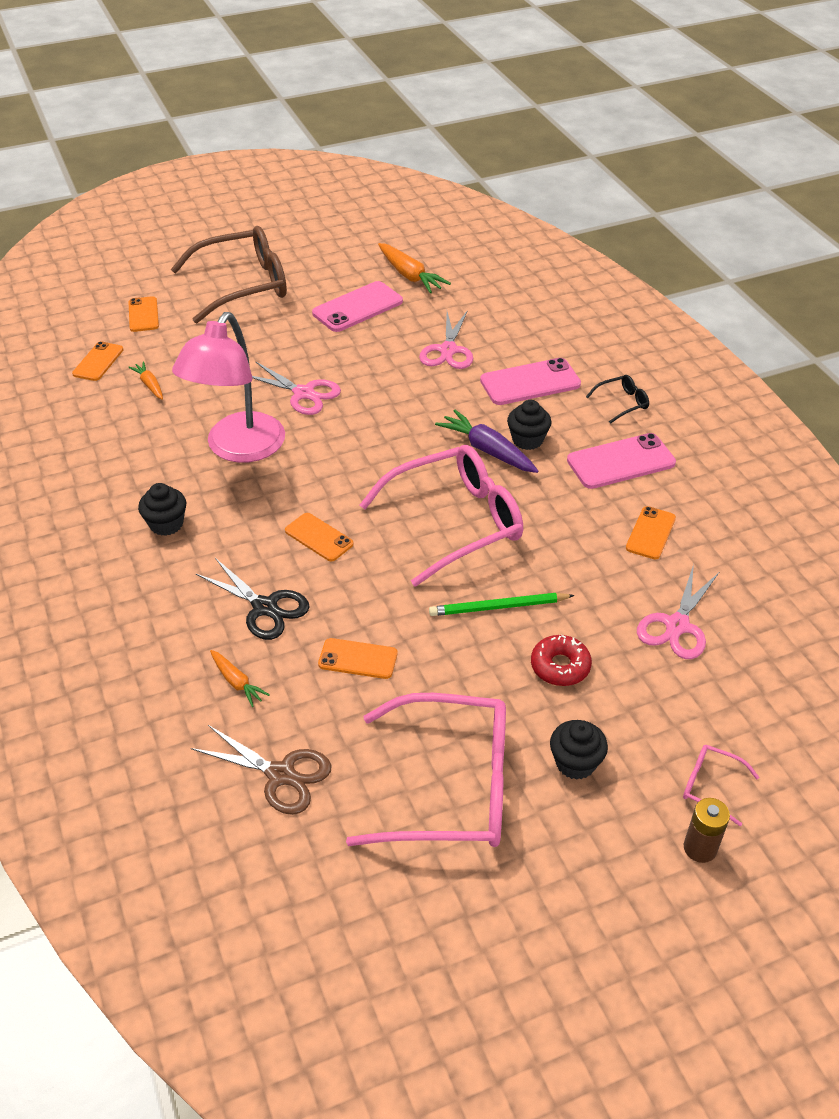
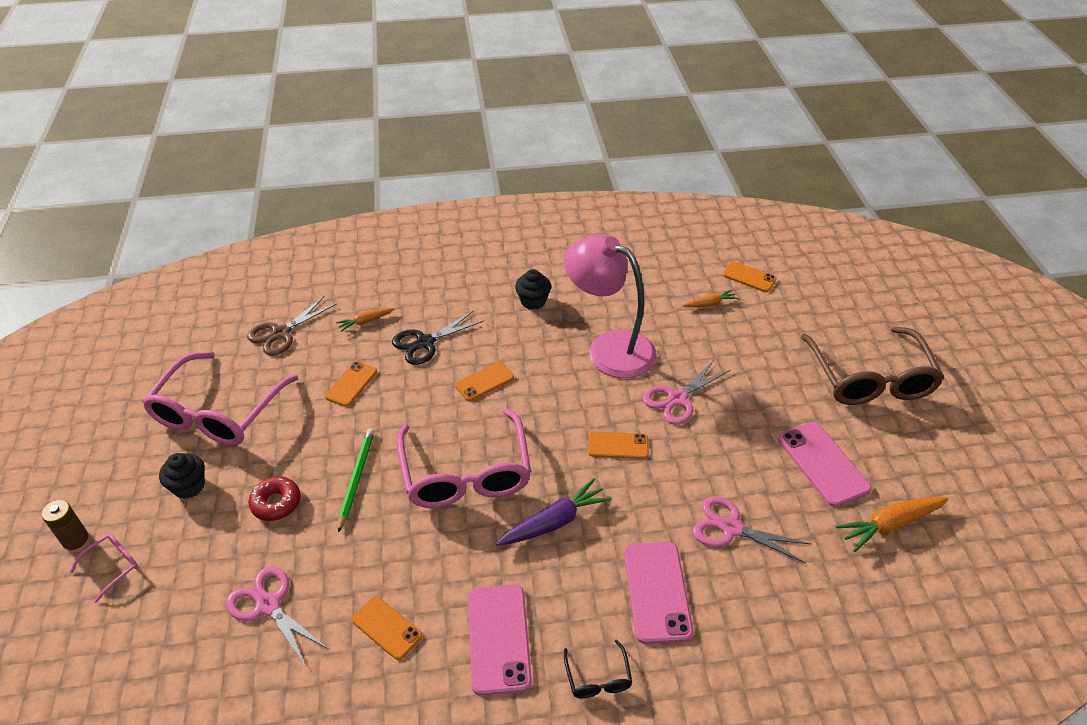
camera: 105 degrees right, 0 degrees up
orange phone [129,296,159,332] -> orange phone moved to [588,431,649,459]
black cupcake [507,400,552,450] -> none

